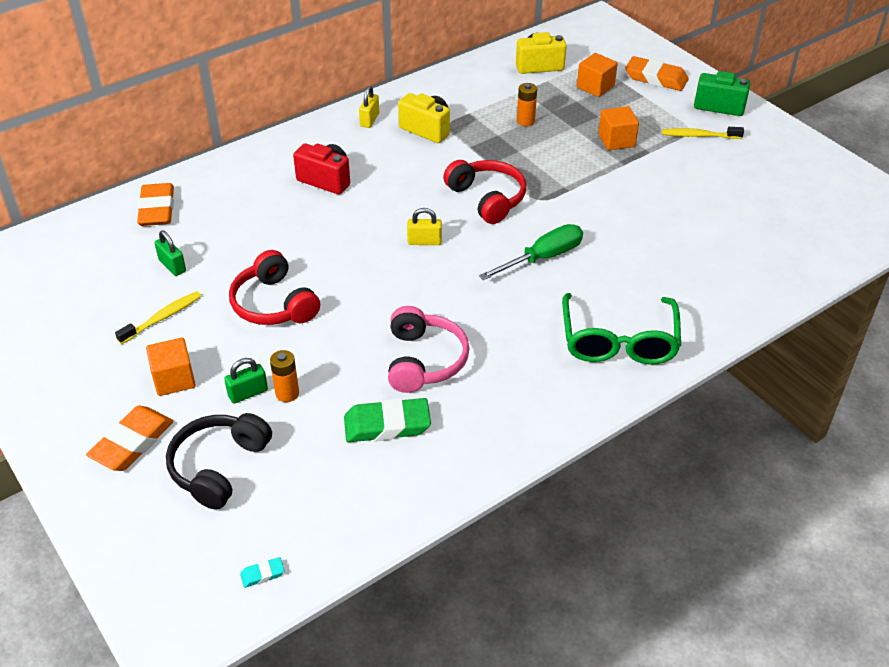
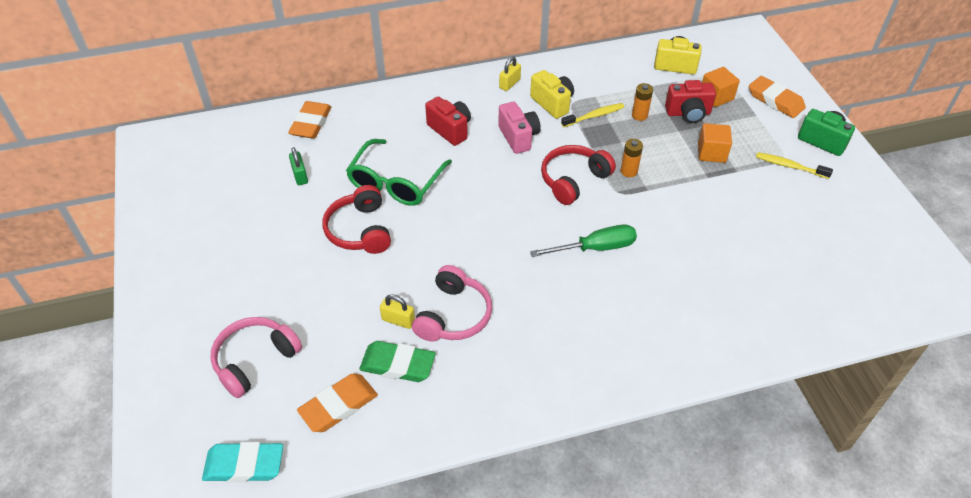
camera: 20 degrees right, 5 degrees up
orange eraser [86,406,174,471] -> orange eraser moved to [297,374,378,432]
yellow toothbrush [115,291,201,344] -> yellow toothbrush moved to [561,103,624,127]
orange cube [146,337,196,396] -> none
black headphones [166,413,272,510] -> pink headphones [210,317,302,398]
green padlock [224,358,268,404] -> none
turquoise eraser [240,557,285,588] -> turquoise eraser [202,442,283,482], size x2.25
orange battery [270,350,299,402] -> orange battery moved to [621,139,643,177]
yellow padlock [407,208,442,245] -> yellow padlock moved to [380,294,415,329]
red headphones [443,160,526,224] -> red headphones turned 120 degrees counterclockwise [541,145,616,205]
green glasses [562,293,681,365] -> green glasses moved to [346,139,452,206]
none -> pink camera [498,102,541,154]
none -> red camera [665,80,716,123]

